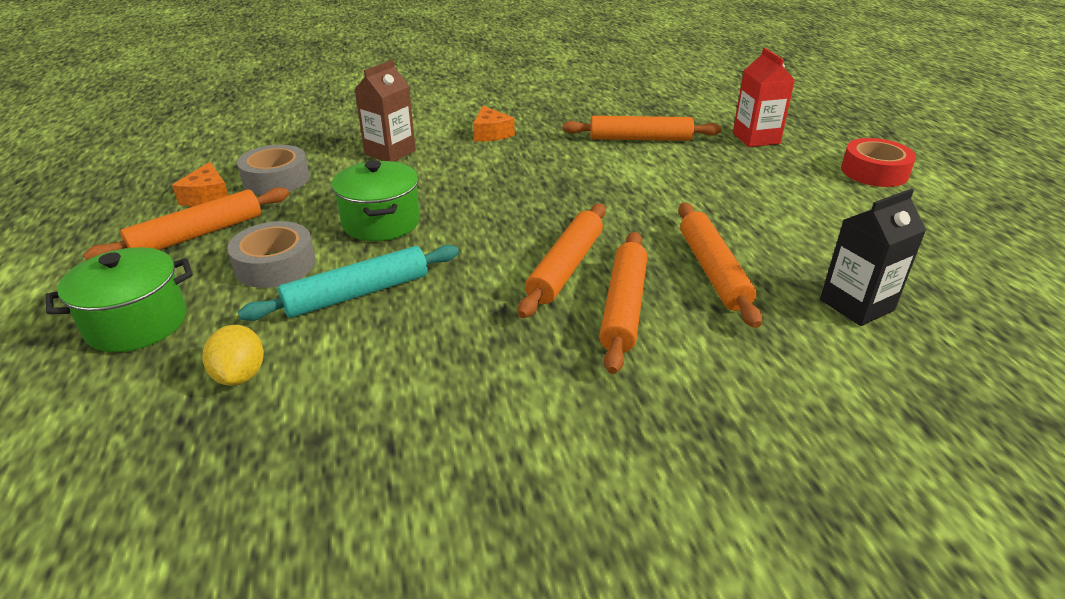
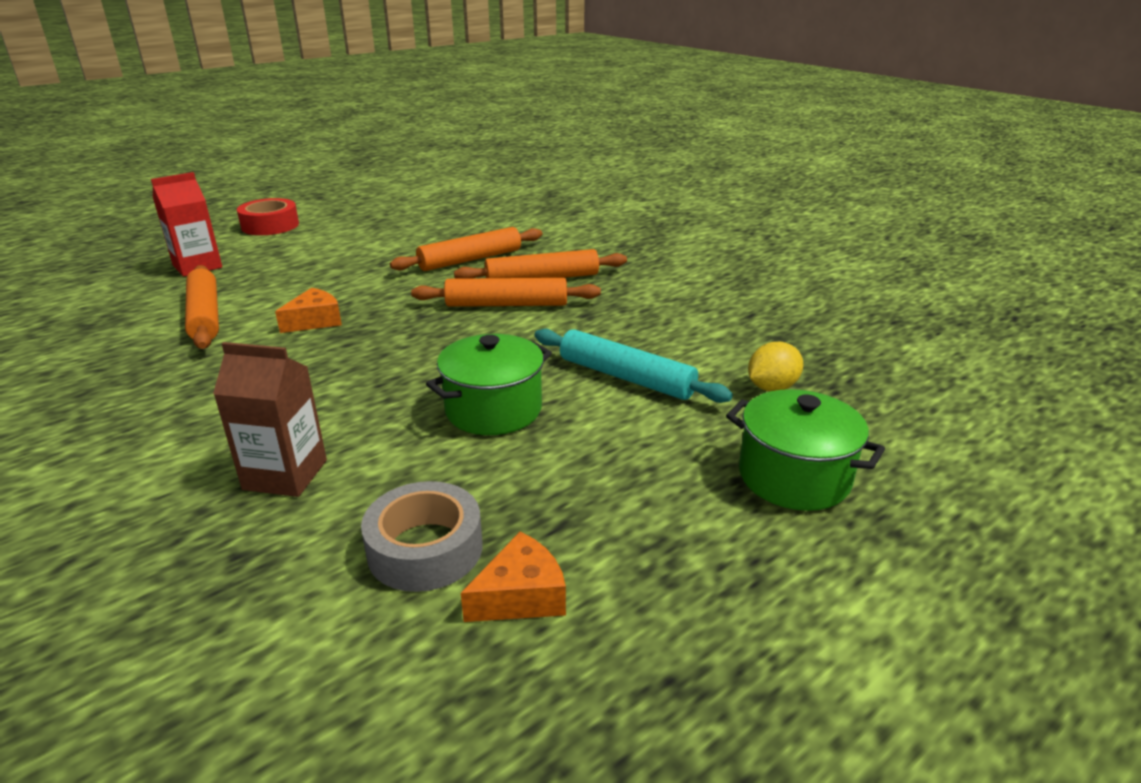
camera: 115 degrees left, 5 degrees down
orange rolling pin [83,187,289,260] -> none
grey tape [227,221,316,288] -> none
orange cheese [473,106,515,142] -> orange cheese moved to [275,288,342,333]
black carton [820,189,926,326] -> none

